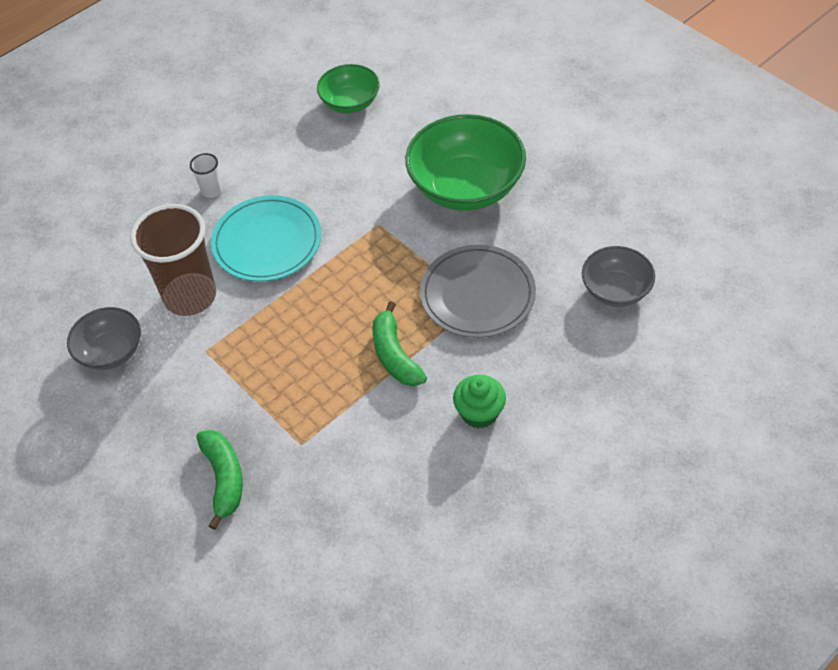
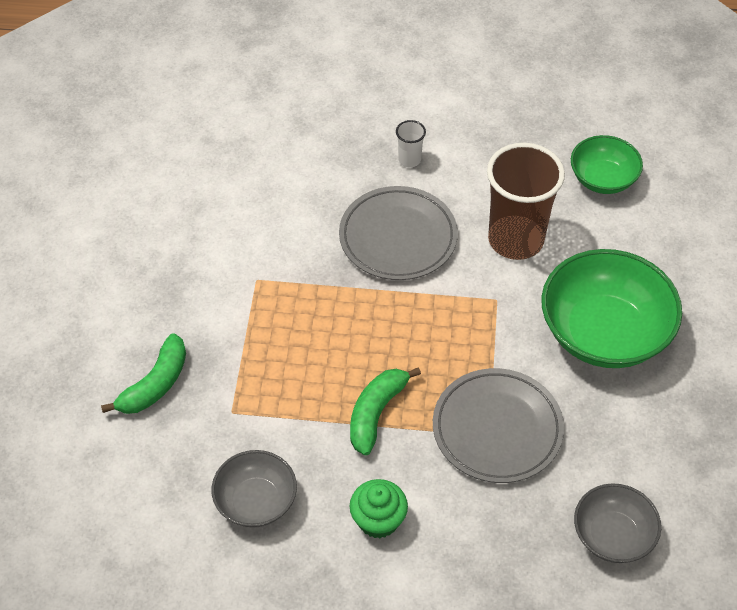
camera: 45 degrees right, 0 degrees up
grey bowl [67,307,141,370] -> grey bowl moved to [212,450,297,528]
brown cup [130,204,216,316] -> brown cup moved to [487,143,565,260]
turquoise plate [211,195,321,282] -> grey plate [339,186,458,280]

